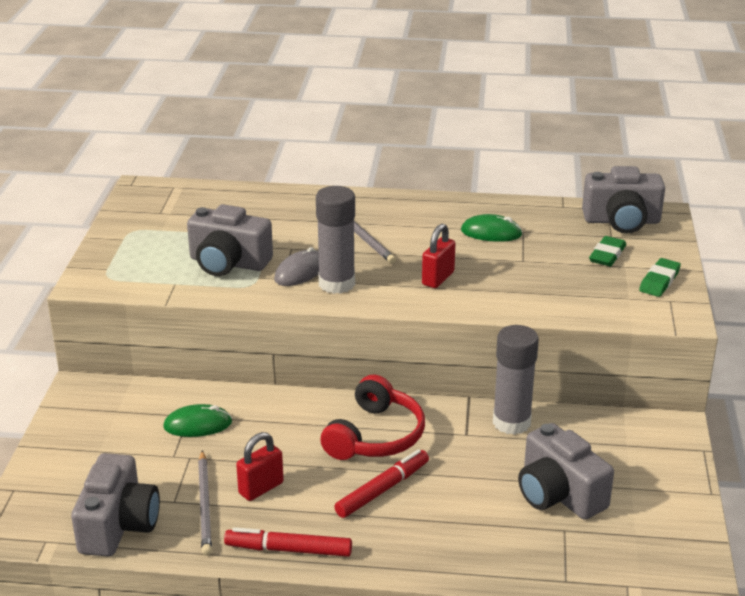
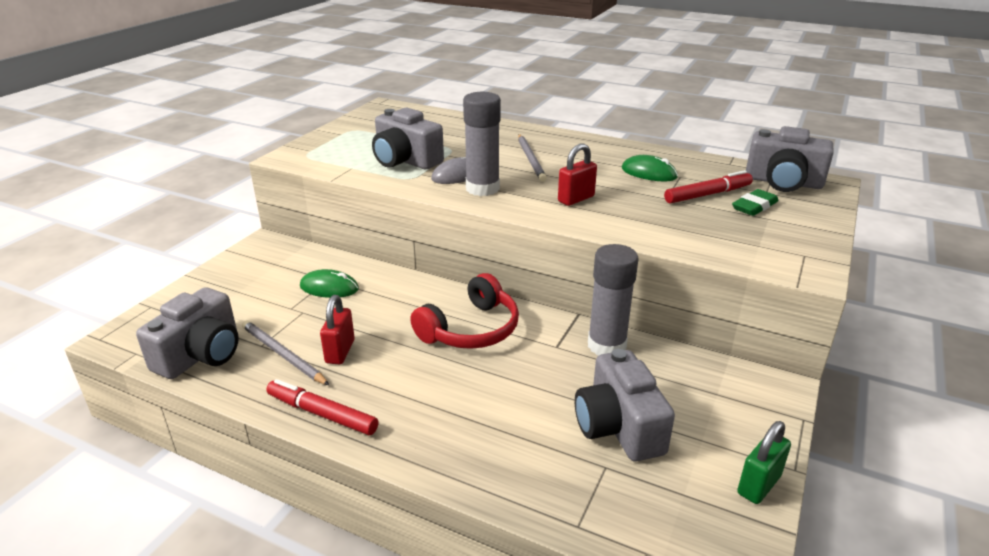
camera: 20 degrees right, 0 degrees up
grey pencil [198,450,212,556] -> grey pencil turned 120 degrees clockwise [242,320,329,385]
red padlock [236,432,284,501] -> red padlock turned 60 degrees counterclockwise [320,295,355,364]
red marker [334,449,429,518] -> red marker moved to [664,170,753,204]
green eraser [639,258,681,297] -> none
none -> green padlock [737,421,791,504]

